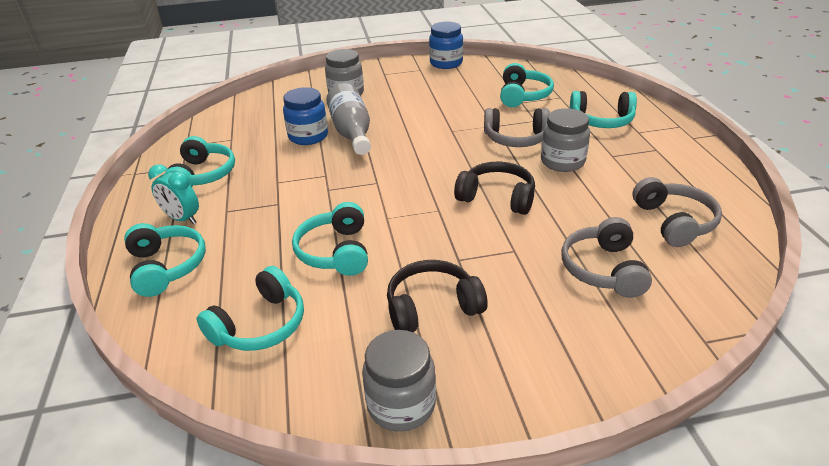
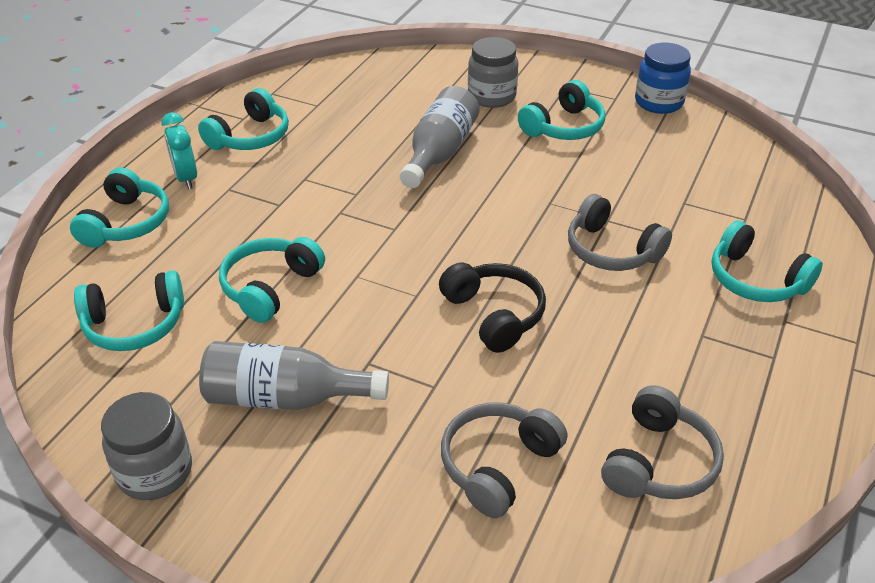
camera: 35 degrees right, 5 degrees up
blue jar [283,87,328,145] -> none
black headphones [387,260,488,332] -> grey bottle [199,341,389,410]
turquoise headphones [500,63,554,107] -> turquoise headphones moved to [518,80,605,140]
grey jar [541,108,590,172] -> none

